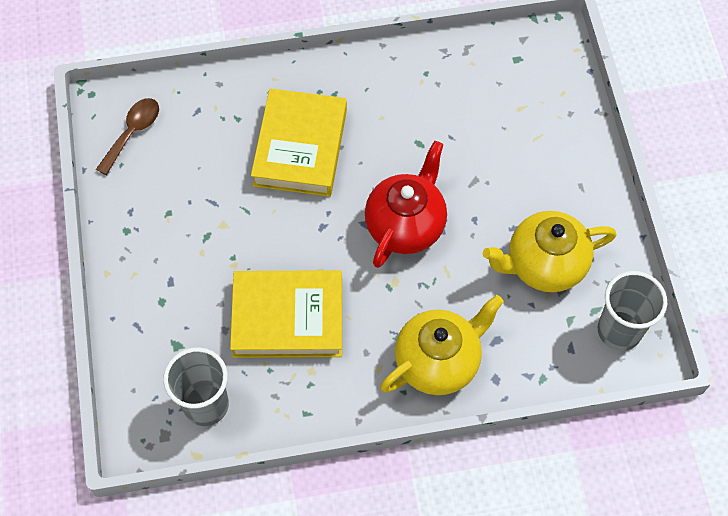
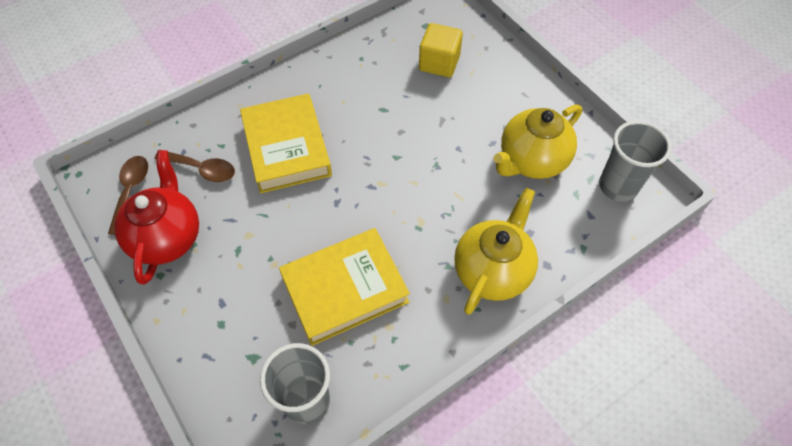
camera: 25 degrees left, 5 degrees down
red teapot [365,141,447,268] -> red teapot moved to [114,150,199,285]
none -> brown spoon [155,152,235,182]
none -> yellow cube [419,23,463,77]

